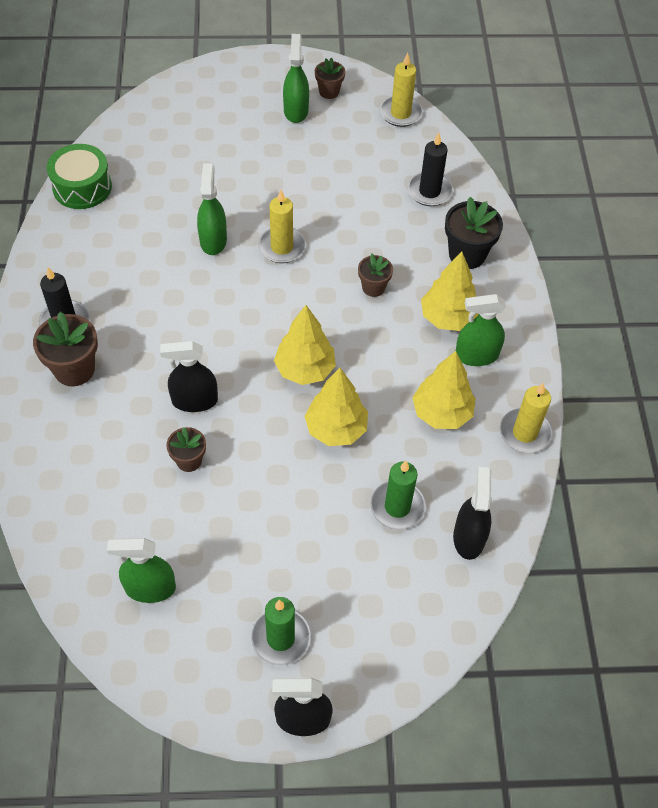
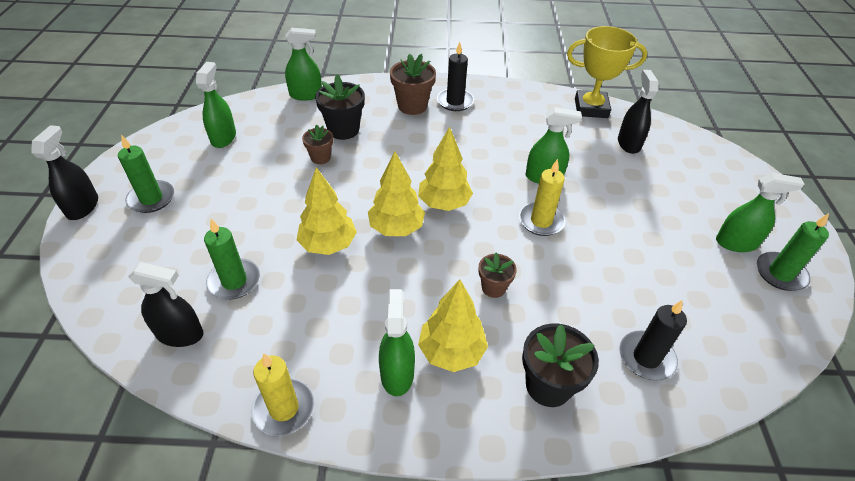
camera: 95 degrees right, 10 degrees down
green drum [47,144,112,209] -> yellow trophy [567,26,647,118]
black spray bottle [160,341,218,412] -> black spray bottle moved to [618,70,659,154]
brown flower pot [315,57,345,99] -> green candle [757,213,829,291]
yellow candle [380,53,423,127] -> none
yellow tree [412,351,475,429] -> yellow tree moved to [418,127,473,211]
none -> green spray bottle [285,28,322,101]
none -> black flower pot [315,74,365,140]

